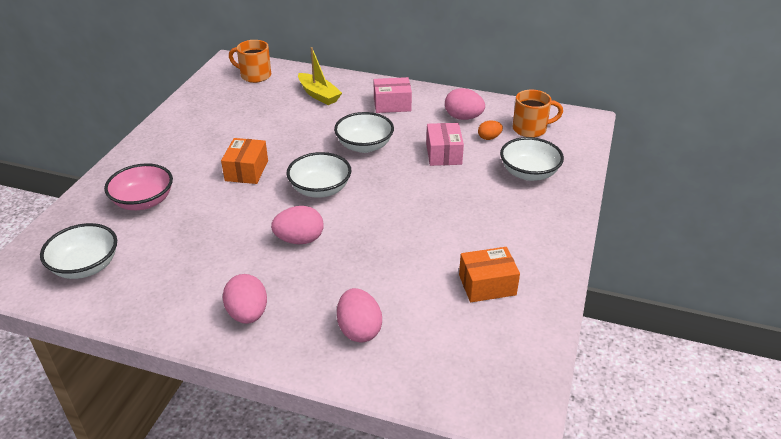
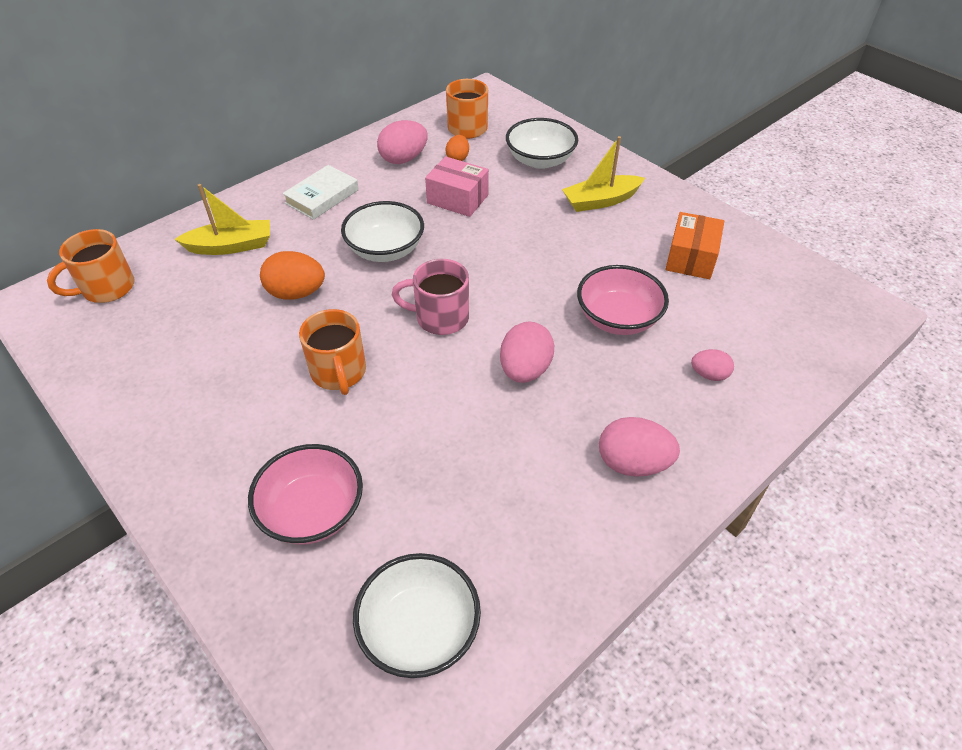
camera: 60 degrees left, 10 degrees up
orange box [221,138,268,184] -> orange mug [299,309,366,395]
white bowl [287,152,351,198] -> pink mug [392,259,469,335]
pink egg [337,288,382,343] -> pink egg [691,349,734,381], size x0.59
pink box [374,77,412,113] -> white book [282,165,359,220]
none -> orange egg [260,251,325,300]
none -> yellow boat [562,136,645,212]
none -> pink bowl [577,265,669,335]

